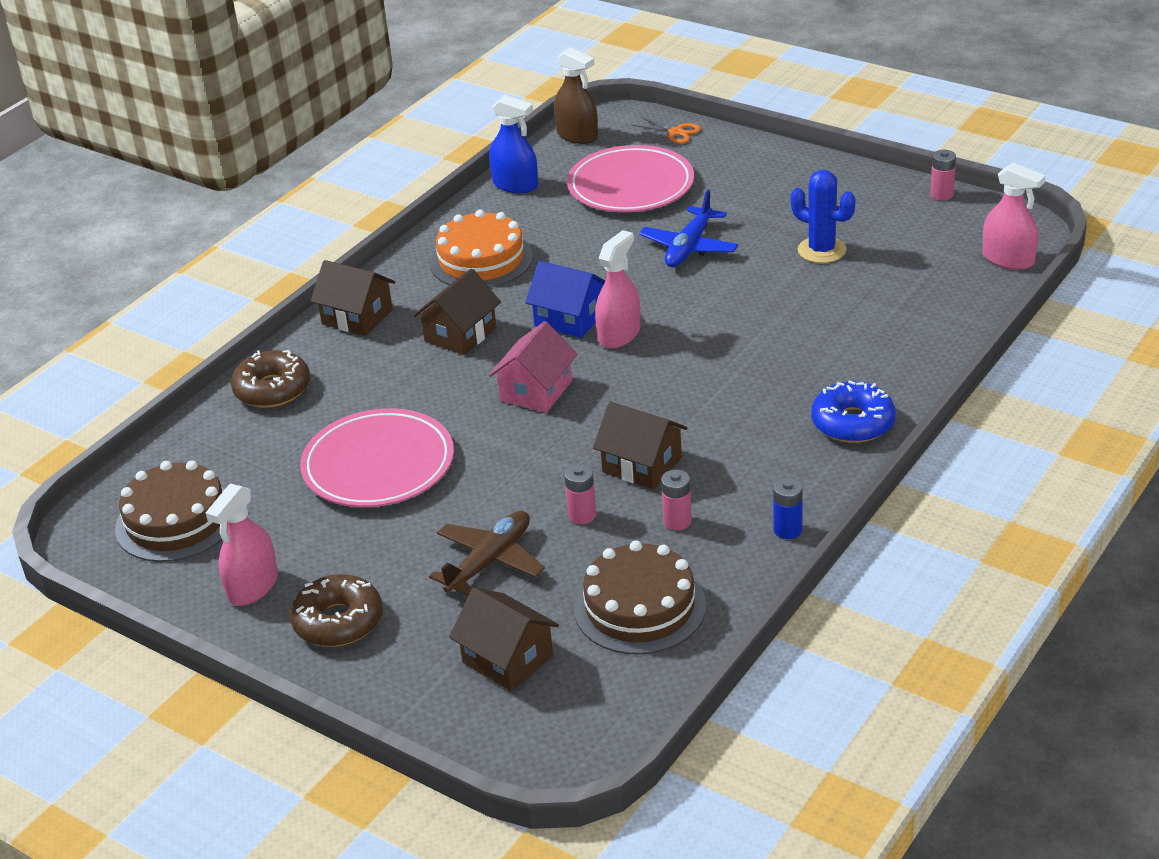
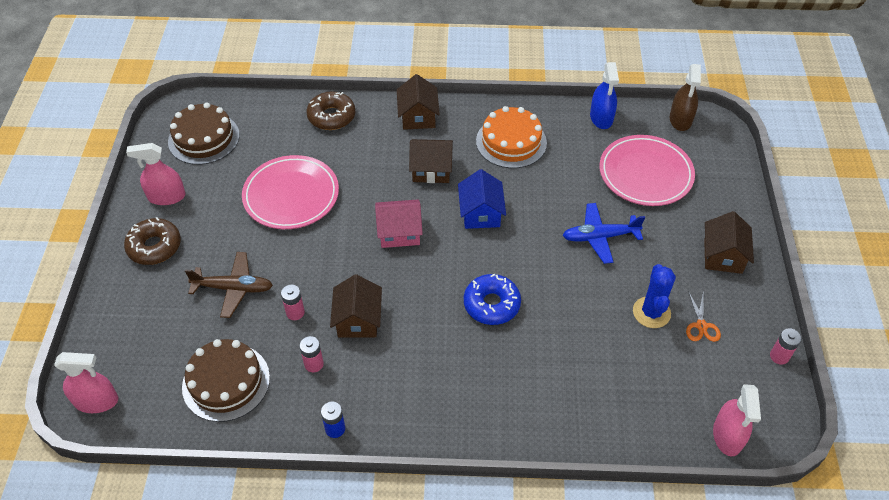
camera: 55 degrees right, 15 degrees up
brown house [449,587,559,691] -> brown house moved to [704,211,754,274]
pink spray bottle [595,230,640,349] -> pink spray bottle moved to [54,352,118,413]
orange scissors [632,116,701,144] -> orange scissors moved to [686,291,721,342]
blue donut [811,380,896,443] -> blue donut moved to [464,273,521,325]

